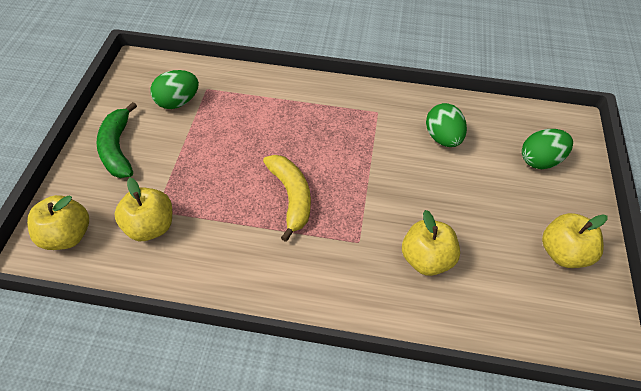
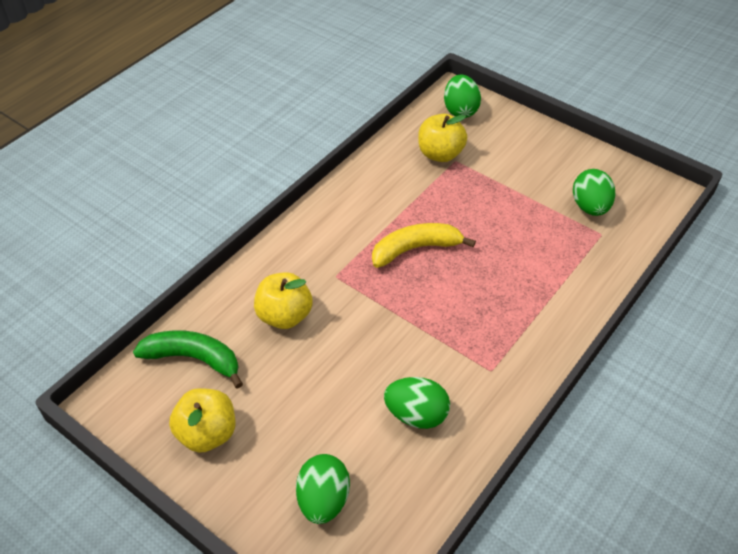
camera: 120 degrees right, 5 degrees down
yellow apple [27,195,89,250] -> green egg [444,75,481,118]
green banana [96,102,137,178] -> green banana moved to [133,330,243,389]
yellow banana [263,155,311,242] -> yellow banana turned 150 degrees clockwise [372,223,476,268]

